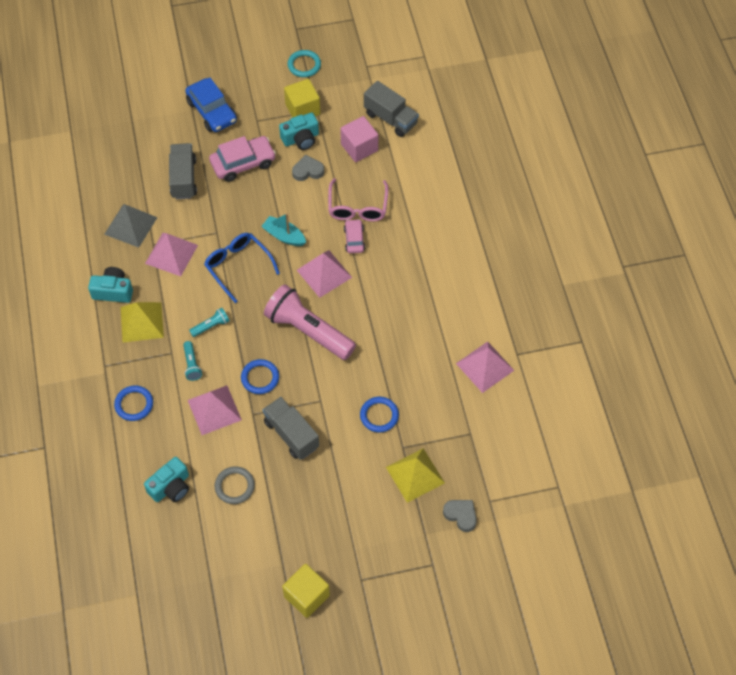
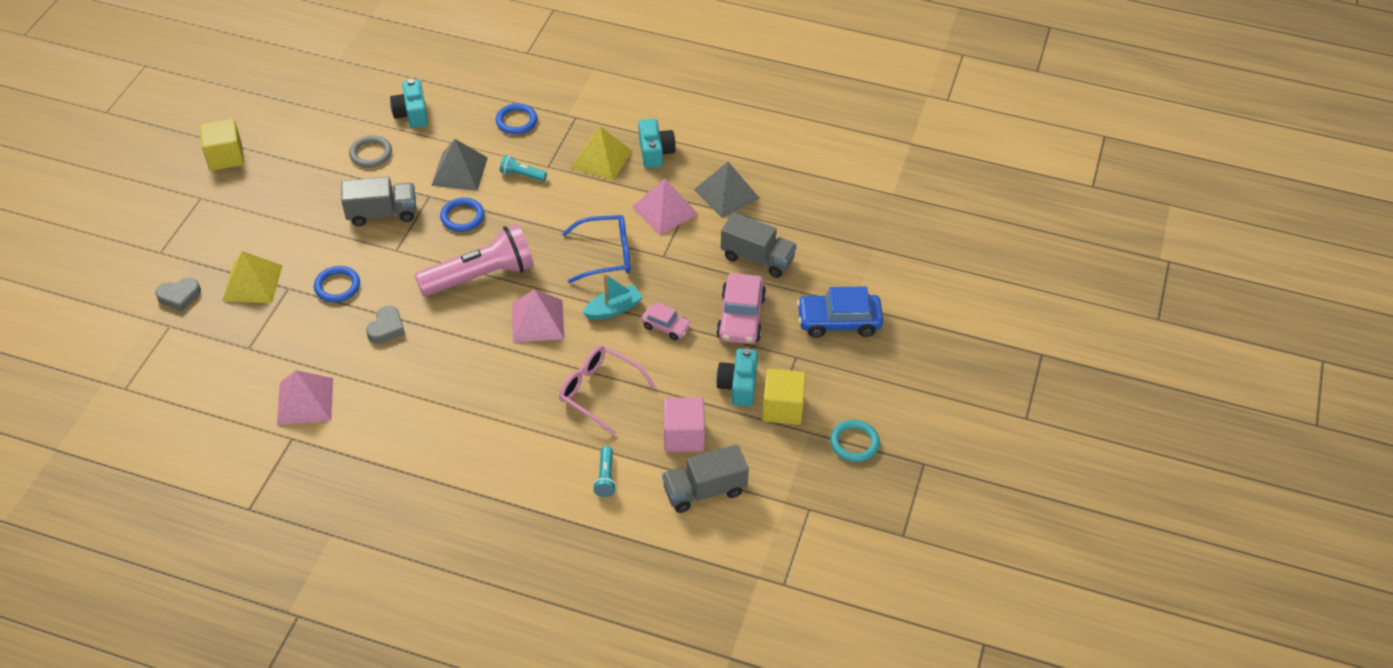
camera: 120 degrees right, 10 degrees down
turquoise camera [88,267,133,303] -> turquoise camera turned 45 degrees counterclockwise [638,119,676,168]
pink pyramid [188,385,242,435] -> grey pyramid [431,139,488,191]
turquoise flashlight [189,308,230,337] -> turquoise flashlight moved to [593,446,616,497]
grey heart [292,155,324,181] -> grey heart moved to [366,306,405,344]
pink car [344,219,365,253] -> pink car moved to [641,302,692,340]

